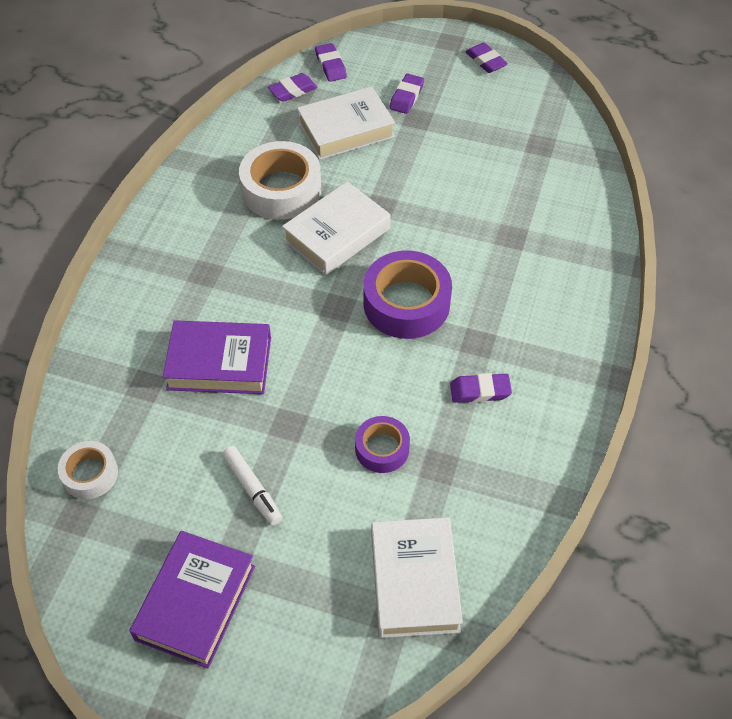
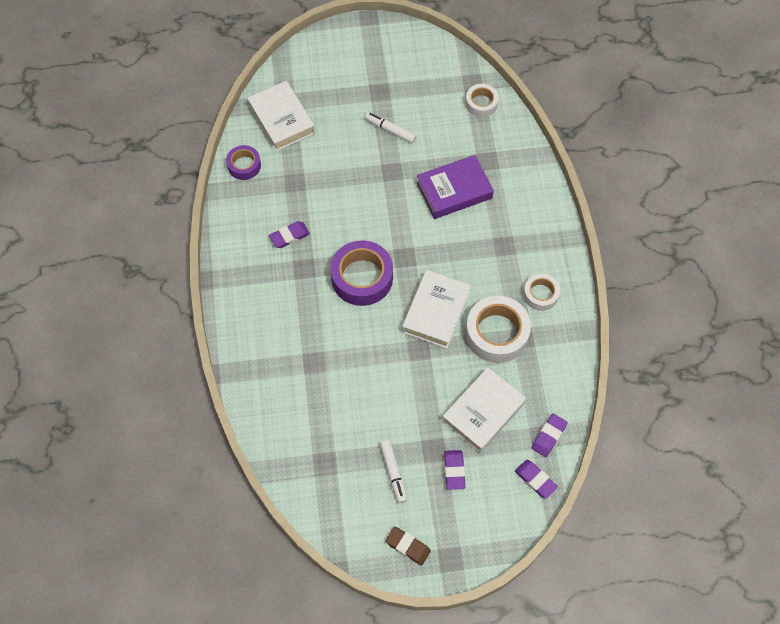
camera: 155 degrees right, 10 degrees up
purple book [129,531,255,668] -> none
purple tape [355,416,410,473] -> purple tape moved to [226,145,261,180]
purple eraser [466,43,508,73] -> brown eraser [385,526,431,566]
none -> white marker [380,440,407,503]
none -> white tape [523,274,560,311]

